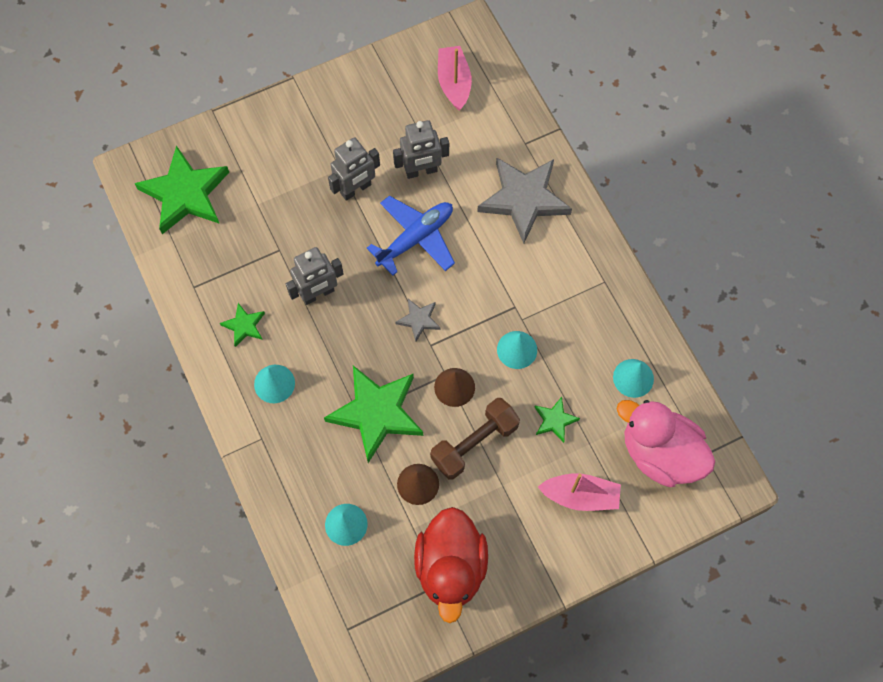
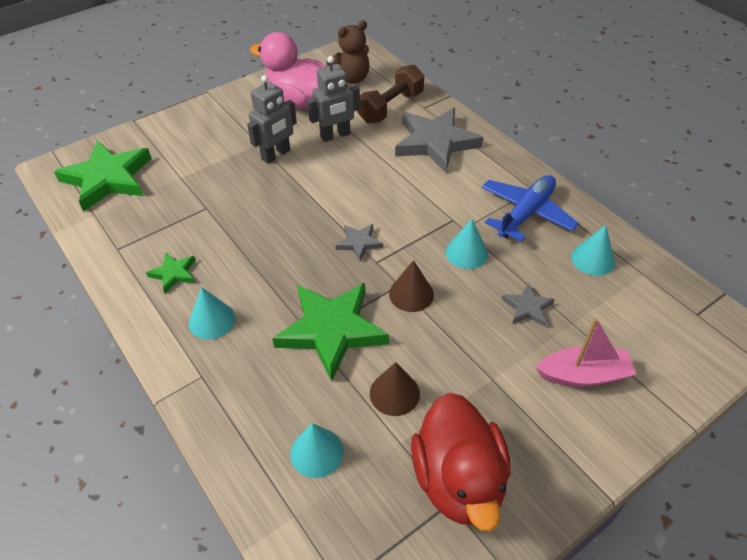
camera: 10 degrees left, 20 degrees down
grey robot [286,247,344,305] -> none
blue plane [367,196,455,276] -> blue plane moved to [482,175,579,242]
brown dumbbell [430,398,520,480] -> brown dumbbell moved to [357,64,424,123]
pink boat [438,46,472,111] -> brown teddy bear [326,20,369,84]
green star [534,397,580,443] -> grey star [502,283,555,327]
pink duck [617,400,715,487] -> pink duck moved to [250,32,326,108]

